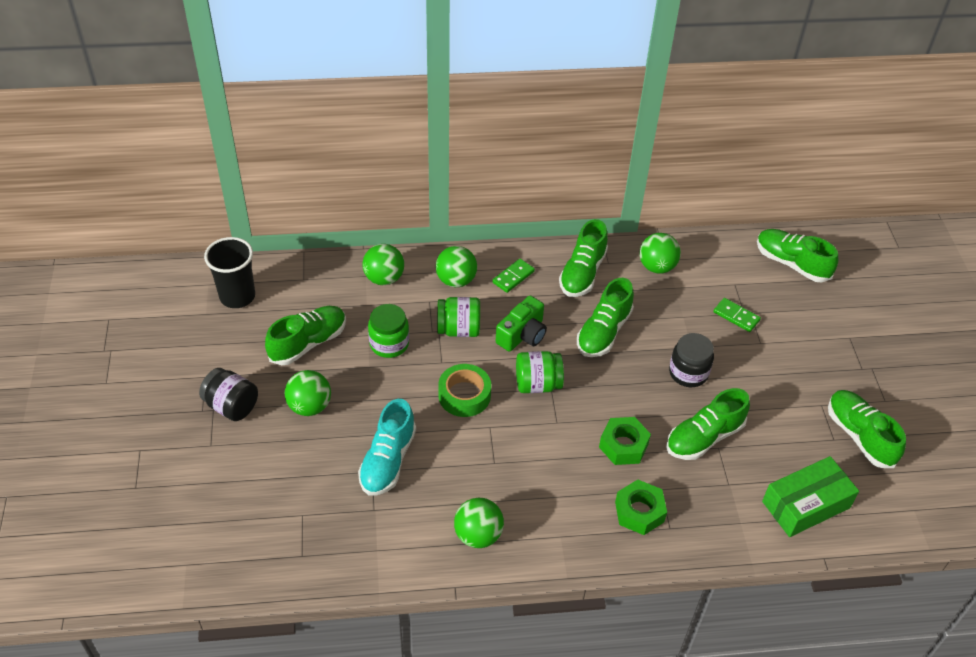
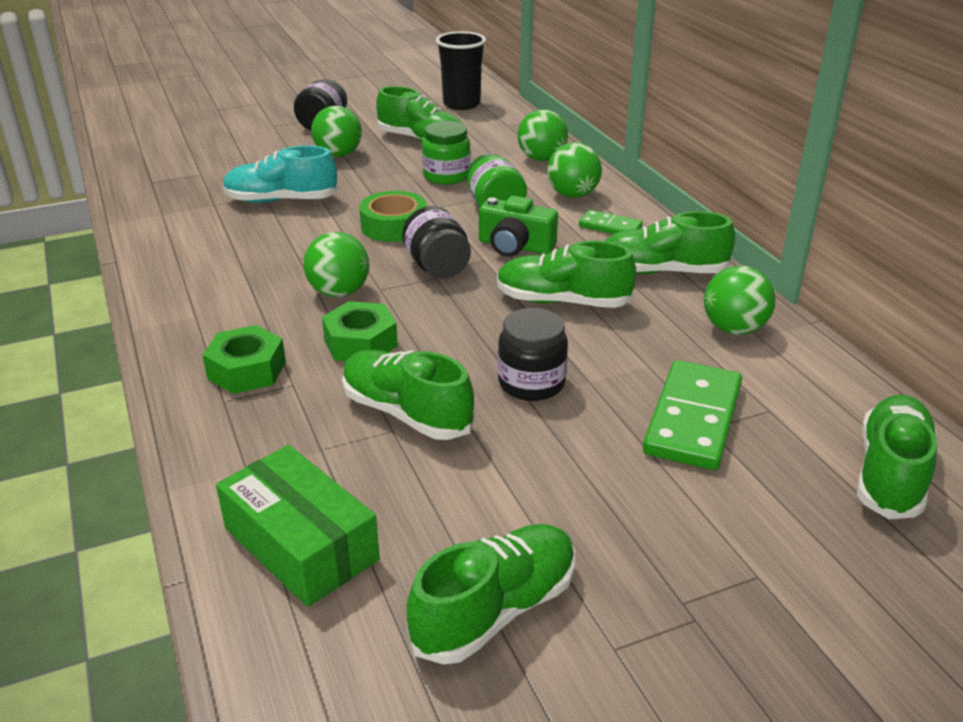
camera: 75 degrees right, 15 degrees down
green ball [454,498,504,548] -> green ball moved to [303,232,369,297]
green jar [516,351,564,393] -> black jar [402,206,471,279]
green domino [713,298,761,332] -> green domino [643,360,742,470], size x1.85

